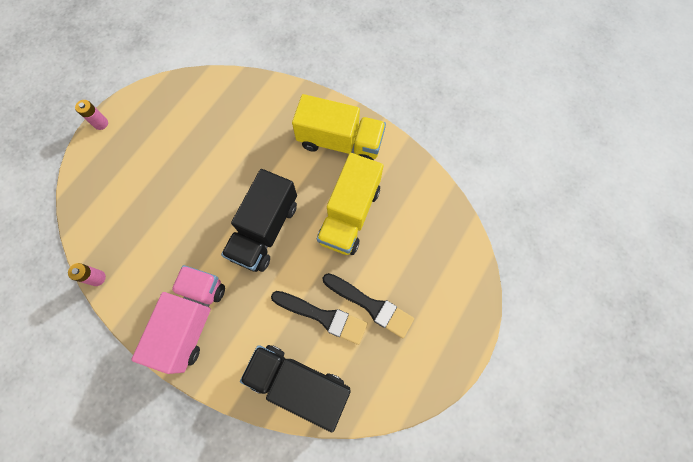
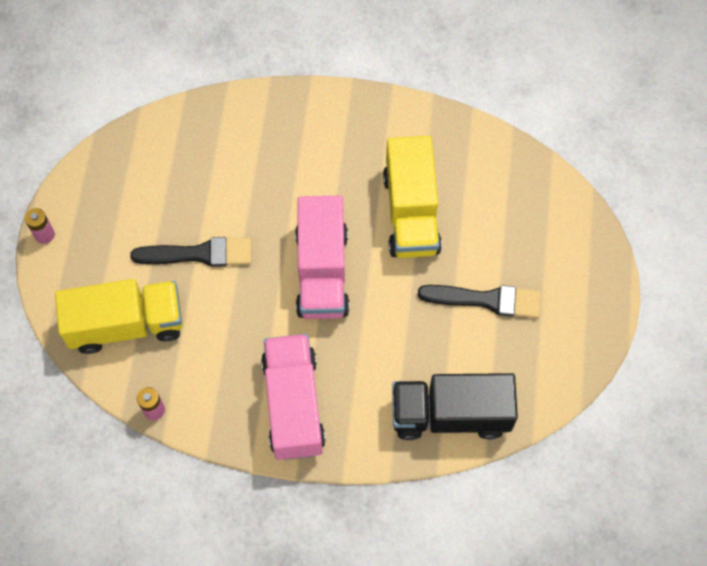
camera: 25 degrees left, 5 degrees down
black truck [221,169,297,272] -> pink truck [295,196,350,319]
black brush [271,291,368,345] -> black brush moved to [130,237,251,267]
yellow truck [292,94,386,160] -> yellow truck moved to [55,279,183,354]

